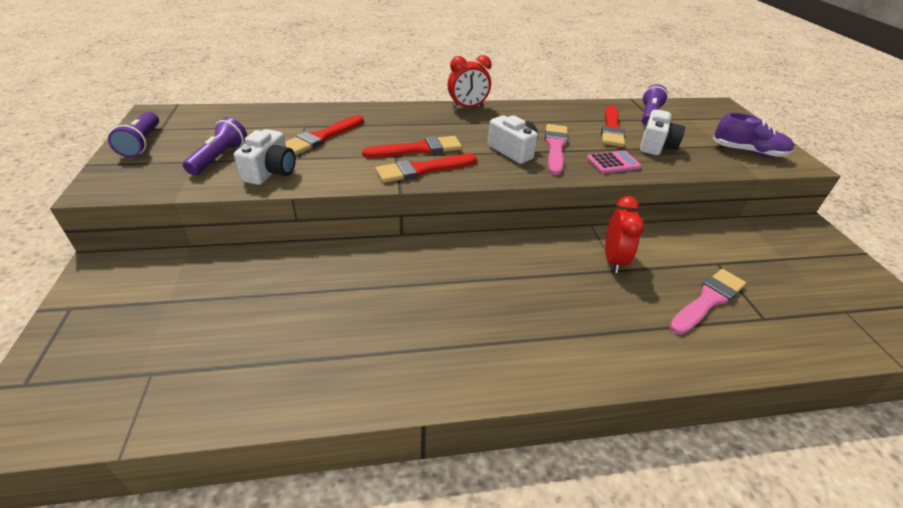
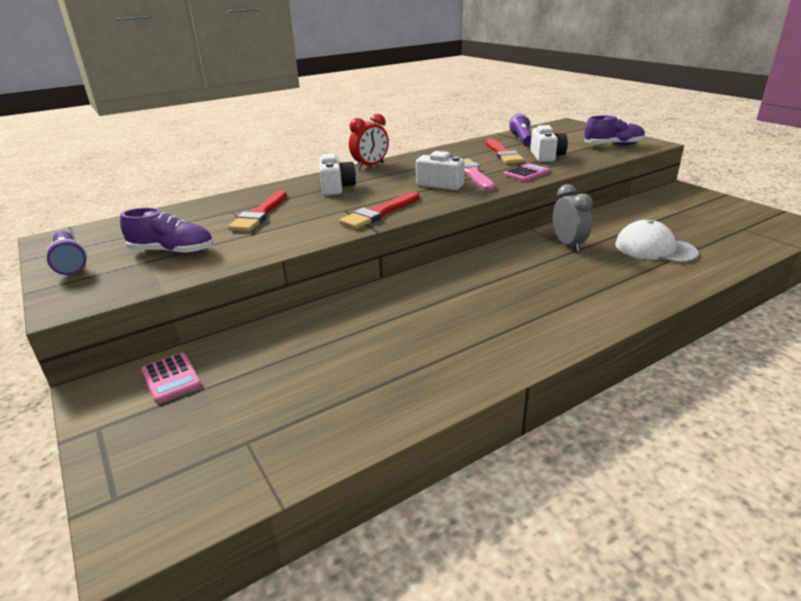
camera: 20 degrees left, 10 degrees down
purple flashlight [183,117,247,175] -> purple shoe [120,208,213,254]
white camera [234,129,296,185] -> white camera moved to [319,153,356,196]
red brush [362,136,462,158] -> none
red clock [605,196,645,273] -> grey clock [553,184,593,252]
pink brush [669,269,746,335] -> white cap [615,220,698,263]
none -> pink calculator [141,353,202,403]

